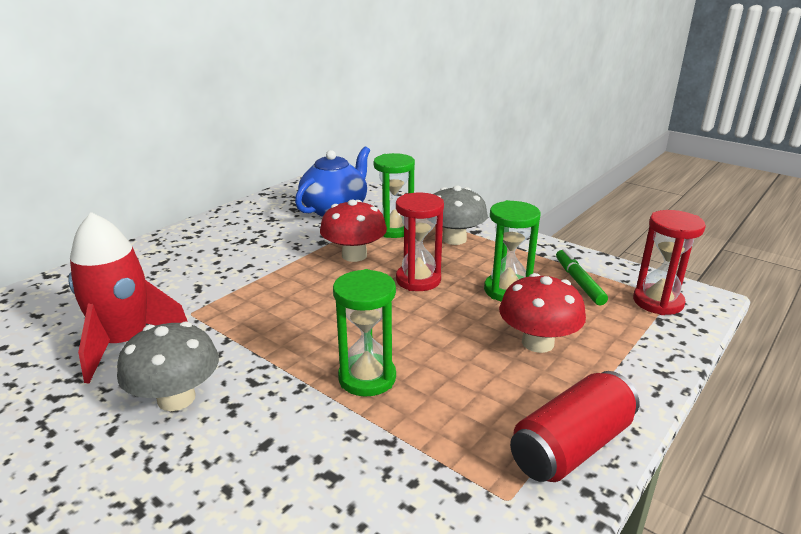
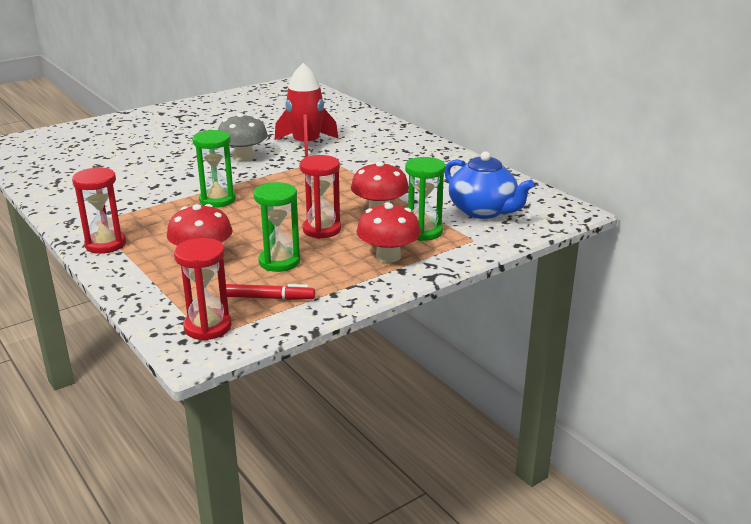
camera: 105 degrees right, 0 degrees up
grey mushroom [434,185,488,245] -> red mushroom [356,202,421,263]
red can [510,371,639,482] -> red hourglass [72,167,126,254]
green marker [556,249,608,305] -> red marker [226,284,315,300]

